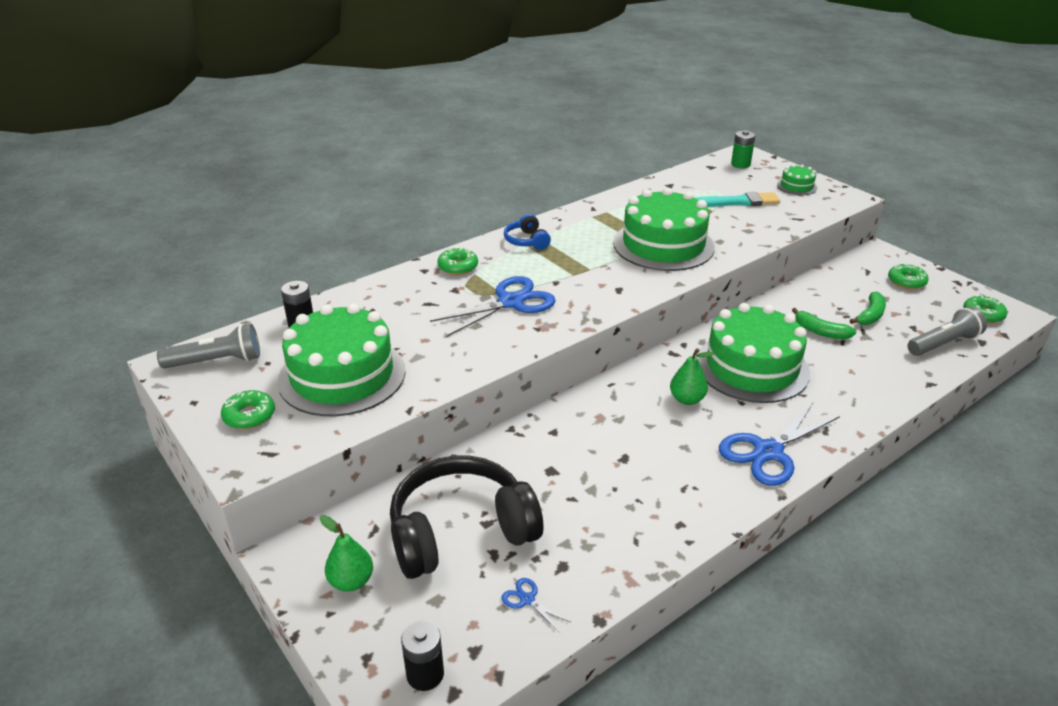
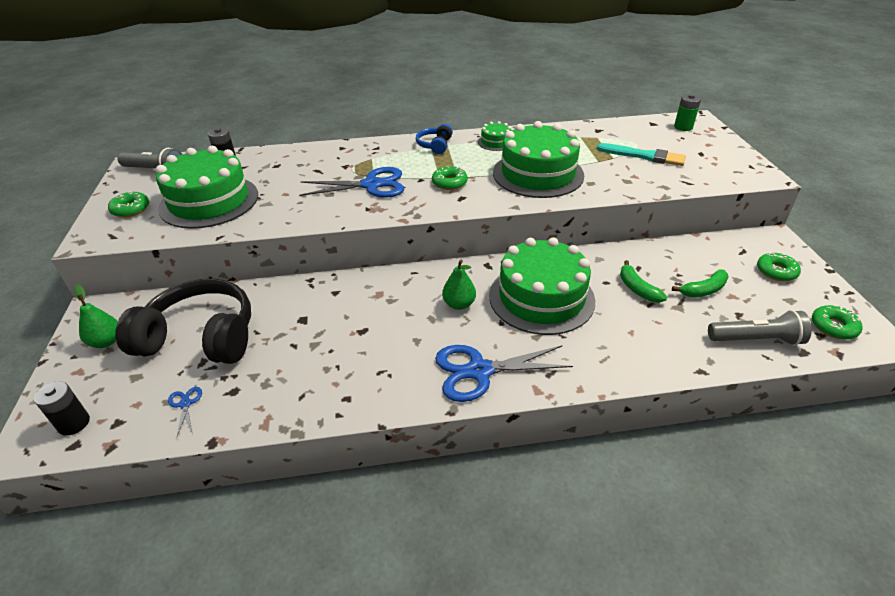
camera: 30 degrees right, 5 degrees up
green donut [437,247,478,275] -> green donut moved to [432,166,468,190]
green cake [777,164,817,195] -> green cake moved to [478,121,511,151]

